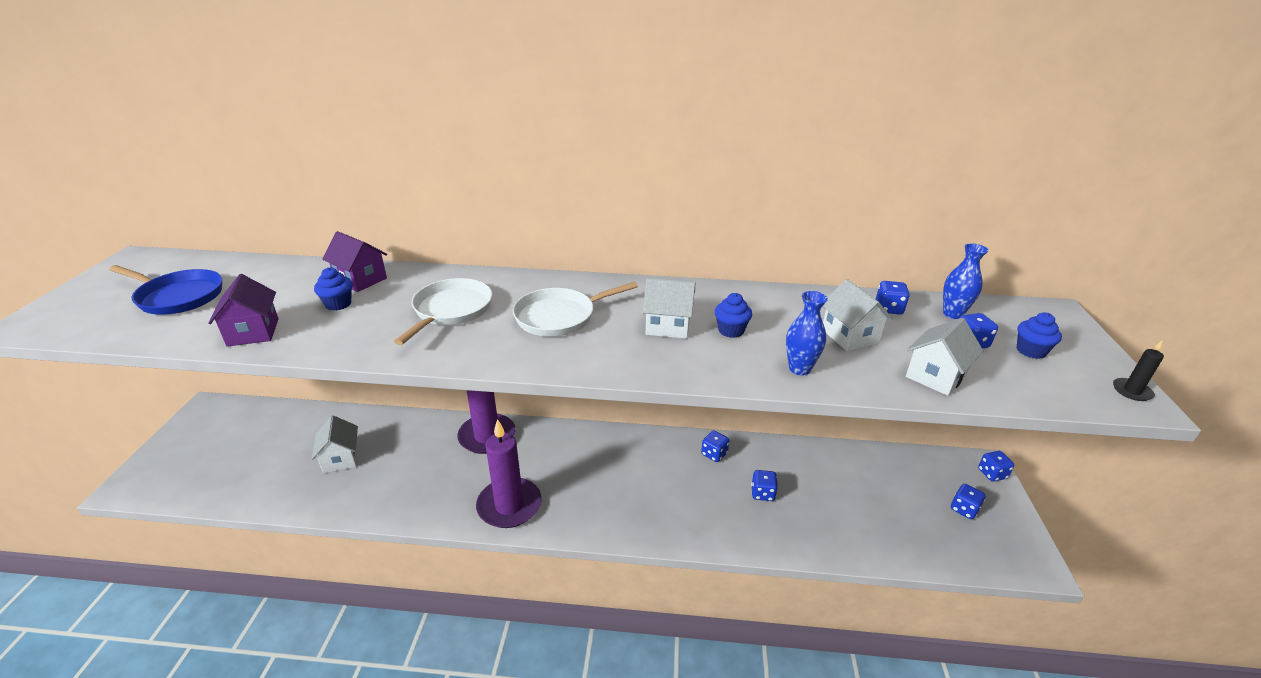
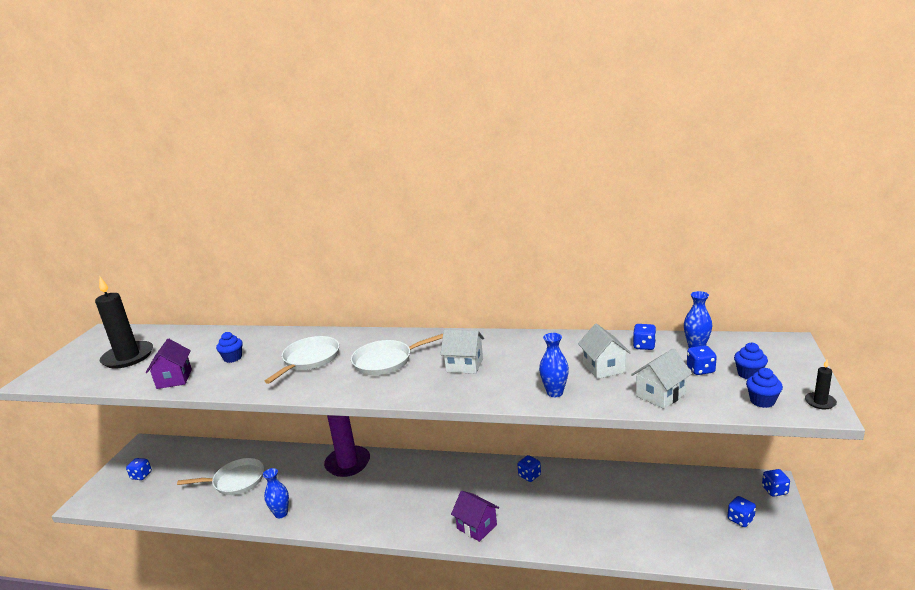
camera: 10 degrees right, 10 degrees down
blue pan [109,265,222,315] -> black candle [95,276,153,369]
white house [312,415,359,473] -> white pan [177,458,264,495]
purple house [322,231,387,292] -> purple house moved to [451,491,499,542]
purple candle [476,419,541,528] -> none
blue cupcake [715,293,752,338] -> blue cupcake moved to [746,368,783,408]
blue dice [751,470,778,501] -> blue dice moved to [126,458,152,480]
none -> blue vase [263,468,289,518]

